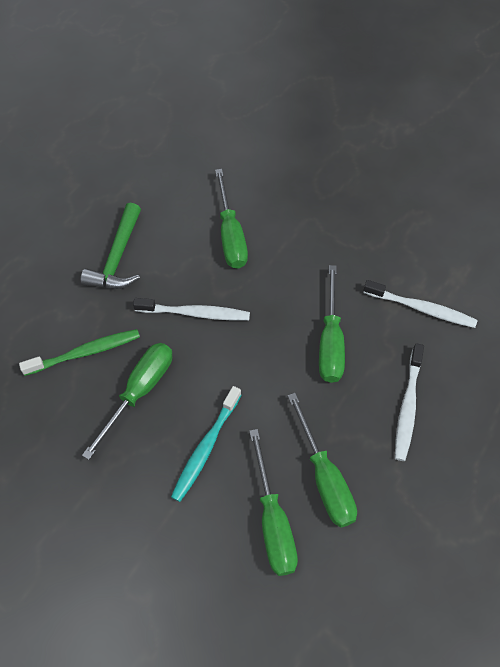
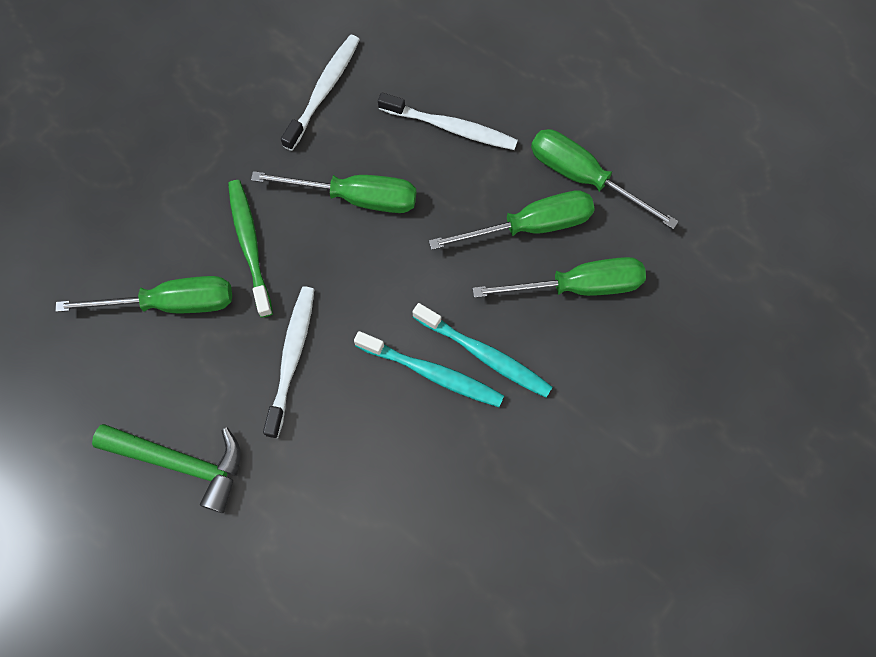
camera: 85 degrees left, 10 degrees up
green toothbrush [19,329,140,376] -> green toothbrush moved to [228,180,273,317]
green screwdriver [82,343,172,460] -> green screwdriver moved to [531,129,679,229]
none -> turquoise toothbrush [354,331,504,407]

